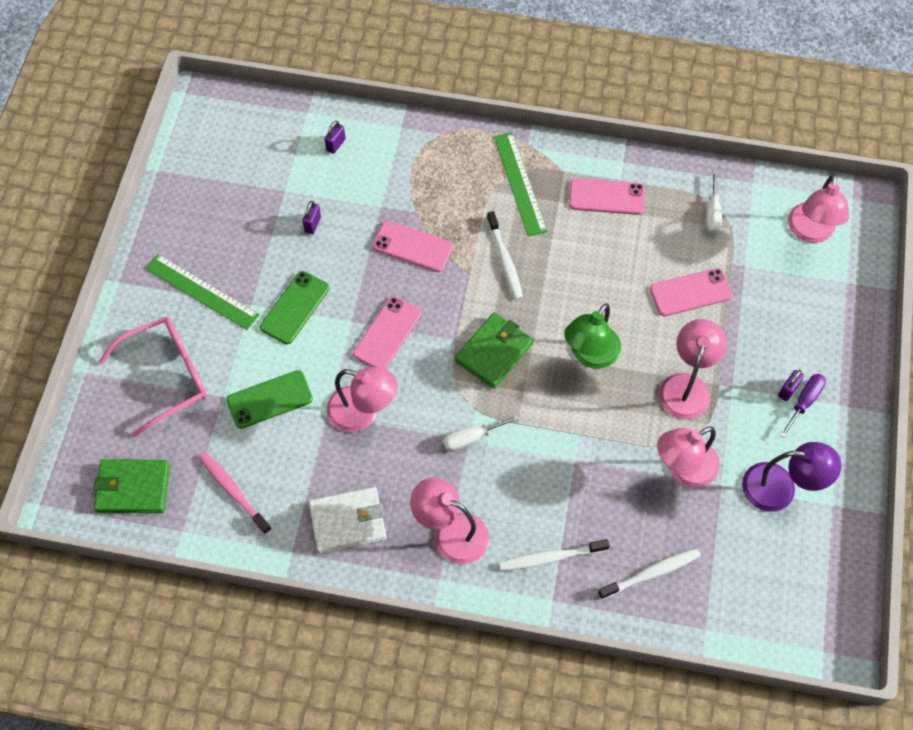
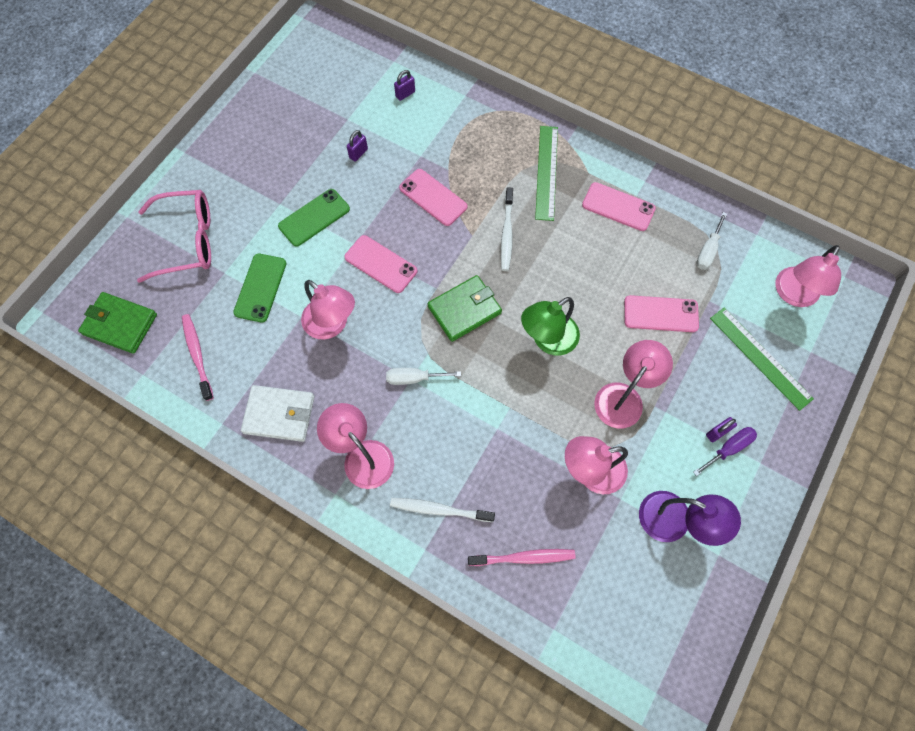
camera: 20 degrees right, 5 degrees up
green ruler [145,254,260,330] -> green ruler moved to [710,308,814,411]
green phone [227,370,313,429] -> green phone turned 75 degrees counterclockwise [233,254,286,323]
pink phone [353,296,421,370] -> pink phone turned 75 degrees clockwise [345,235,417,293]
white toothbrush [598,548,701,600] -> pink toothbrush [468,549,576,566]

